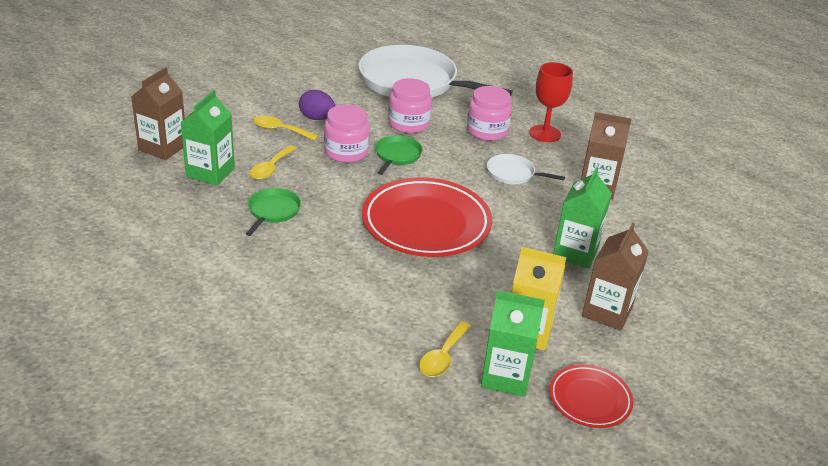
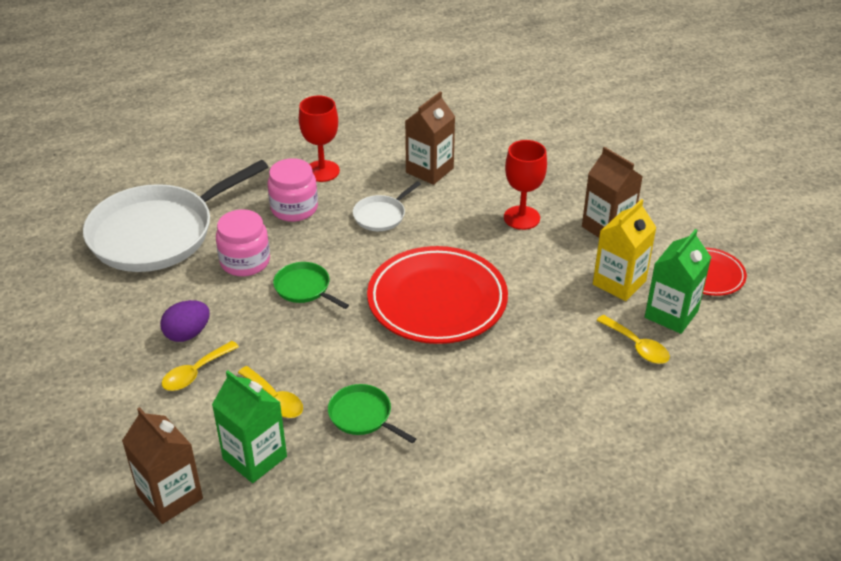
camera: 65 degrees left, 5 degrees up
pink jar [324,105,370,163] -> none
green carton [553,167,612,268] -> red goblet [504,140,547,230]

